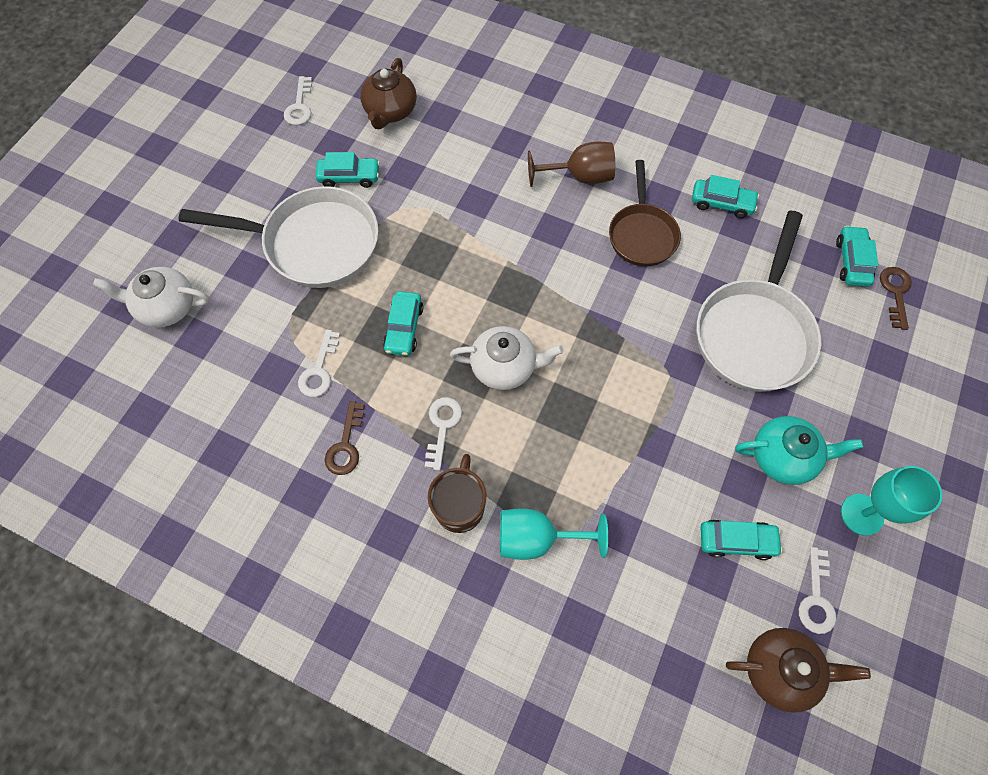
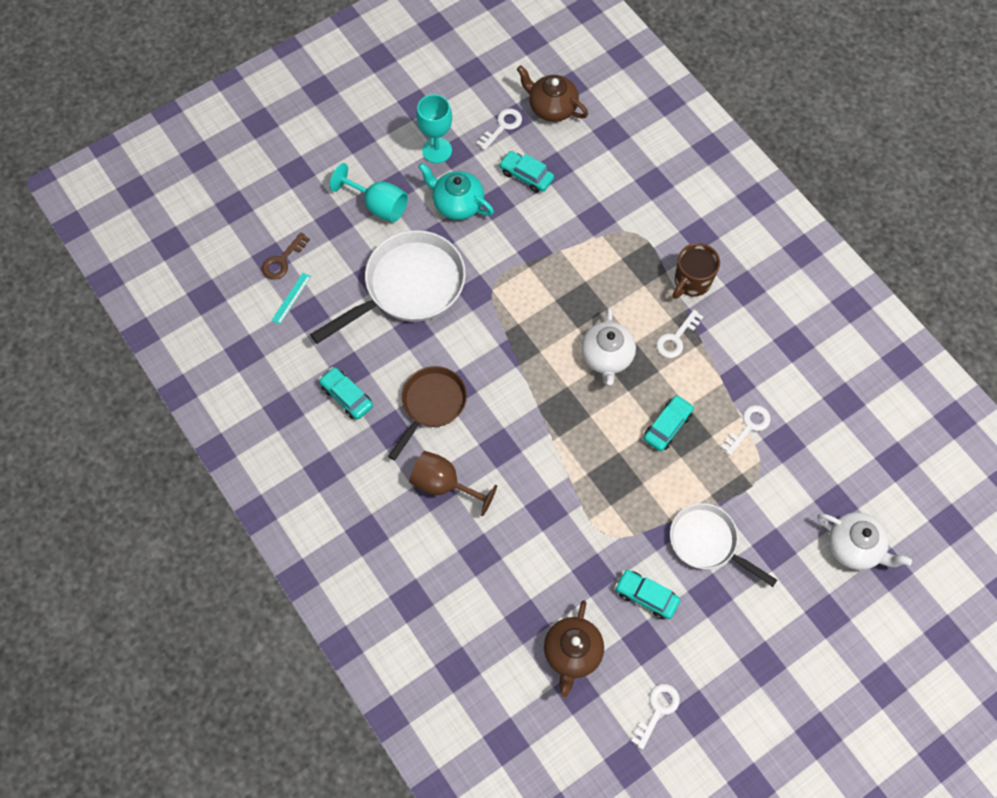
camera: 150 degrees left, 0 degrees up
white pan [178,186,379,288] -> white pan [670,503,777,587], size x0.62
brown key [325,401,365,475] -> none
brown teapot [360,58,417,129] -> brown teapot turned 150 degrees clockwise [544,600,604,697]
white teapot [450,326,564,390] -> white teapot turned 120 degrees counterclockwise [581,307,636,385]
turquoise goblet [500,508,608,560] -> turquoise goblet moved to [330,163,408,222]
turquoise car [836,225,878,287] -> turquoise ruler [272,273,311,324]

